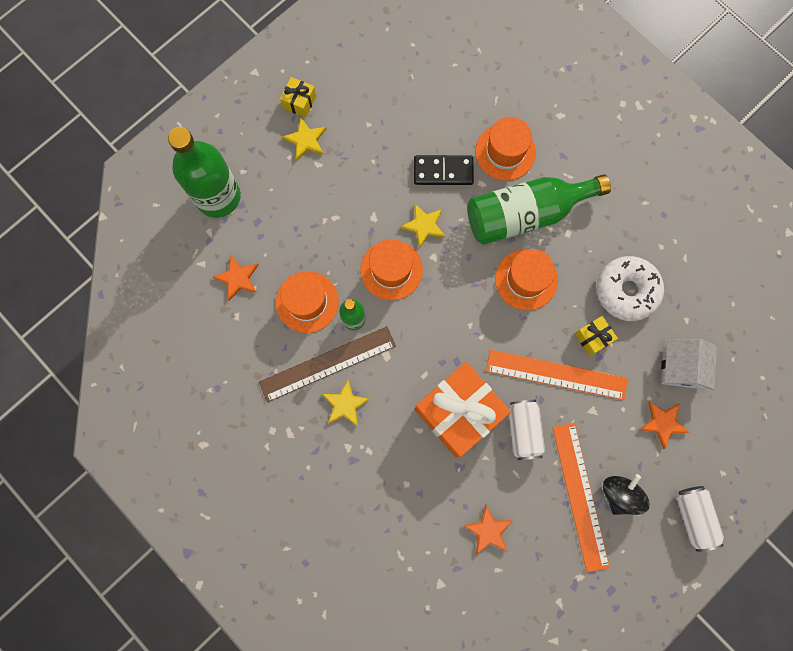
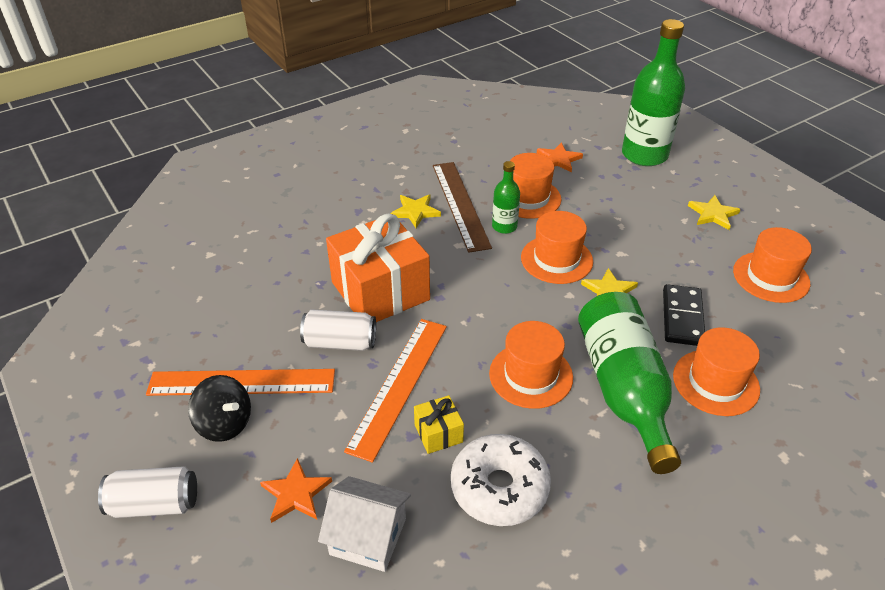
camera: 100 degrees right, 35 degrees down
yellow gift [280,77,316,118] -> none
orange star [463,504,513,555] -> none
none -> orange hat [733,227,812,303]

